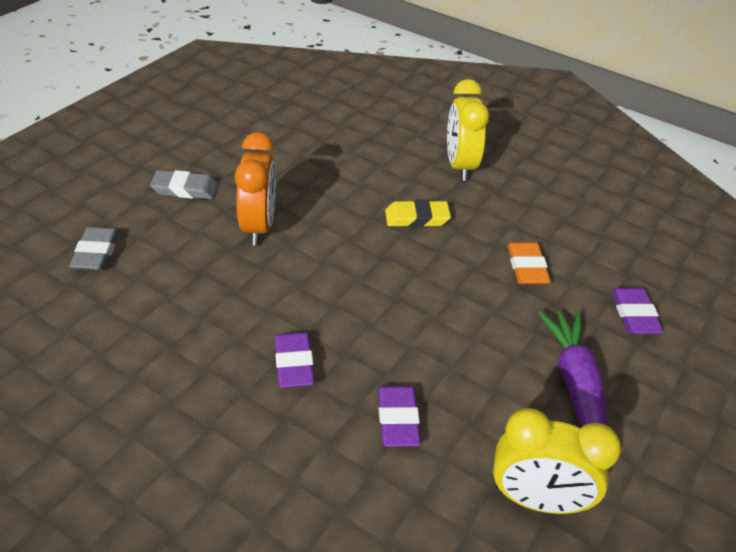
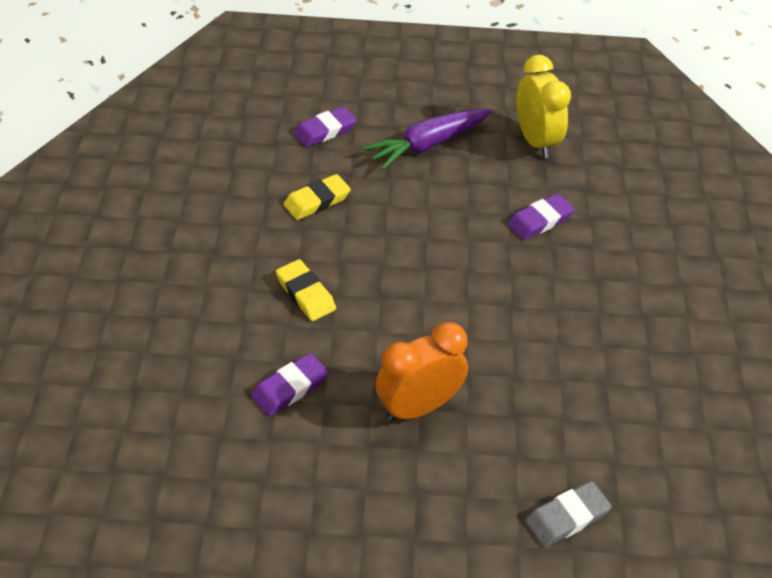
camera: 120 degrees left, 5 degrees up
grey eraser [150,170,218,199] -> none
purple eraser [275,332,315,388] -> purple eraser moved to [251,353,328,416]
yellow clock [447,79,489,181] -> none
orange eraser [508,243,551,284] -> yellow eraser [284,174,351,220]

